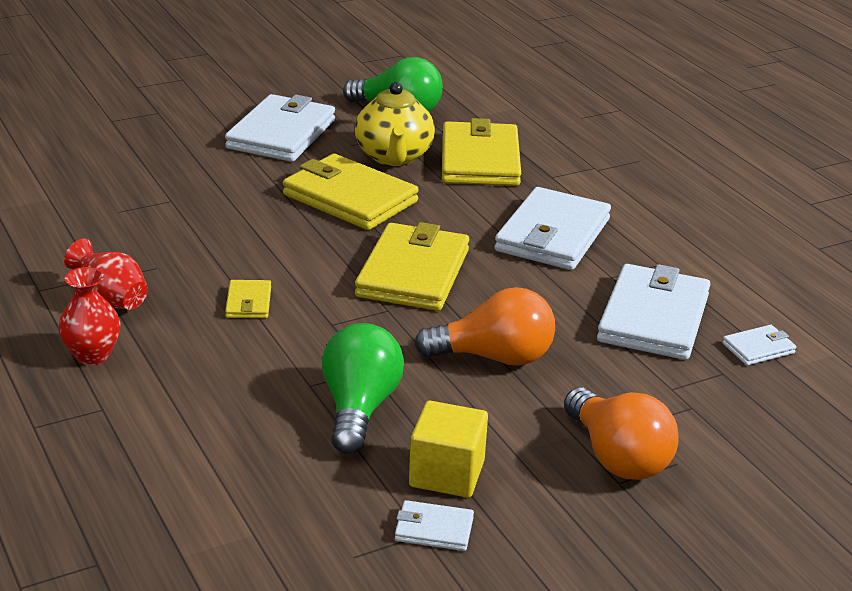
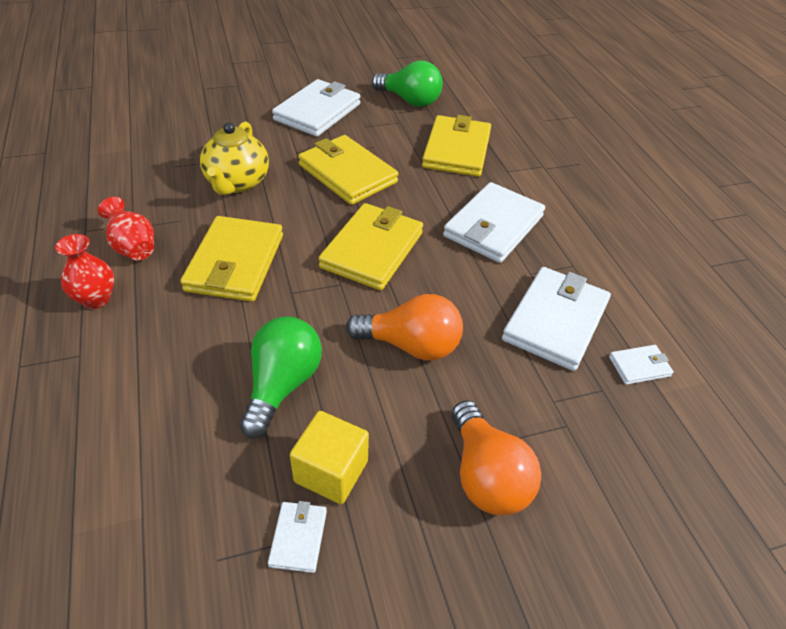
camera: 10 degrees right, 15 degrees up
yellow wallet [225,280,271,318] -> yellow wallet [180,216,283,302], size x2.19
yellow teapot [355,82,435,166] -> yellow teapot moved to [200,122,269,195]
white wallet [395,500,474,551] -> white wallet turned 75 degrees clockwise [268,501,327,573]

